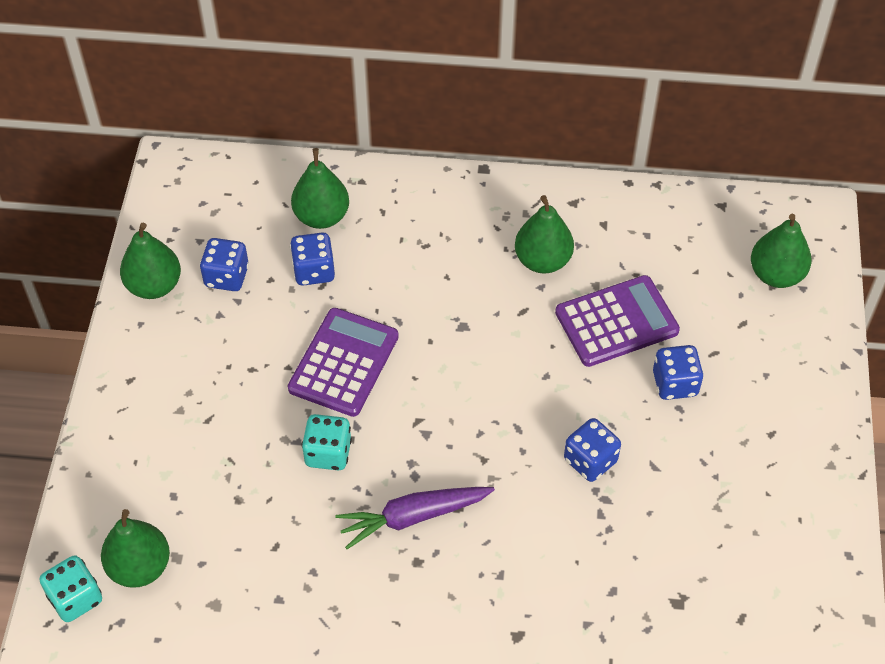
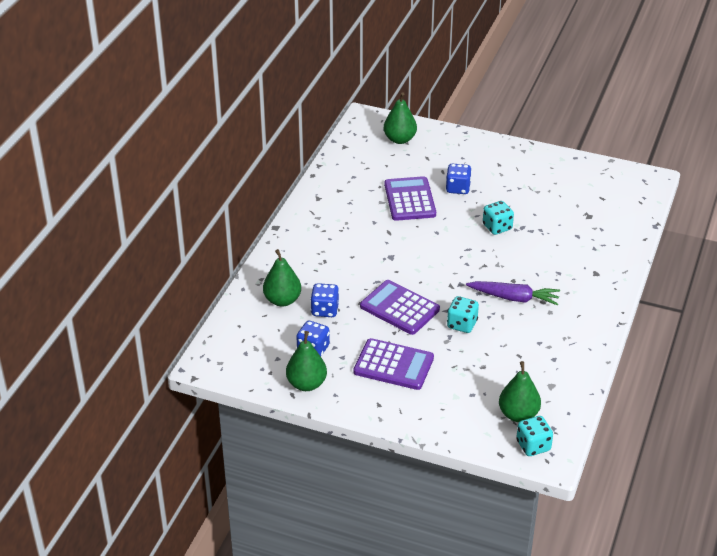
camera: 75 degrees left, 15 degrees down
purple carrot [335,487,495,549] -> purple carrot turned 75 degrees counterclockwise [466,281,560,306]
green pear [515,195,574,274] -> none
blue dice [564,418,621,482] -> turquoise dice [483,201,514,235]
none -> purple calculator [353,338,434,390]

